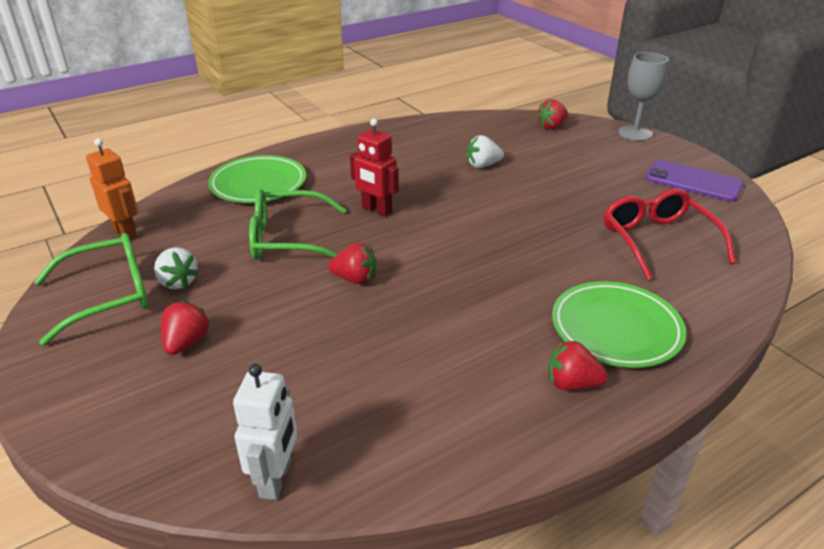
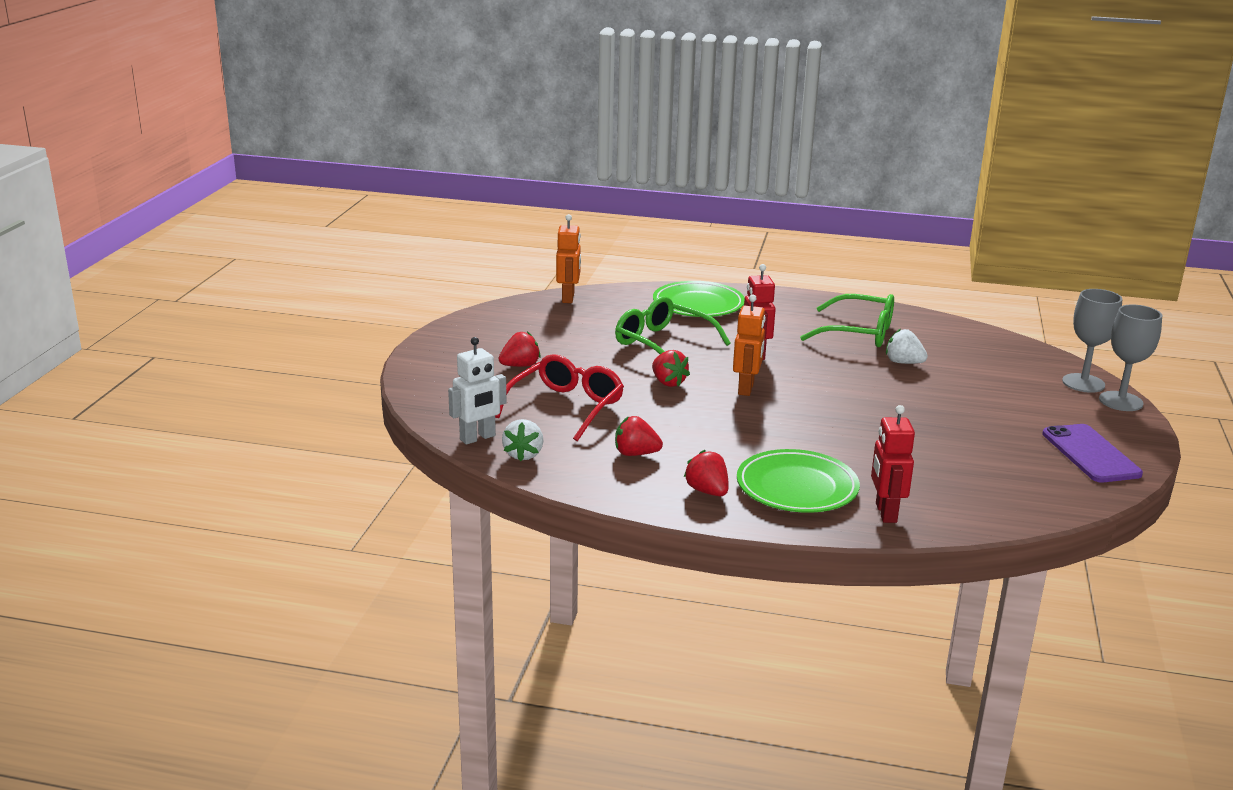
camera: 45 degrees right, 10 degrees down
green glasses [34,233,149,346] -> green glasses moved to [800,294,894,347]
white strawberry [154,247,199,289] -> white strawberry moved to [502,419,544,461]
red strawberry [536,99,568,129] -> red strawberry moved to [615,416,663,456]
red glasses [604,189,736,280] -> red glasses moved to [495,354,624,441]
none -> orange robot [733,295,766,396]
none -> red robot [871,405,915,523]
none -> grey goblet [1062,289,1122,393]

